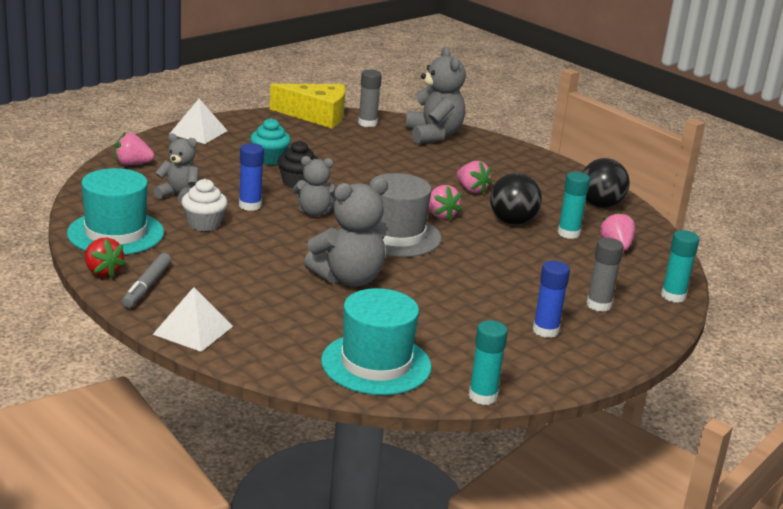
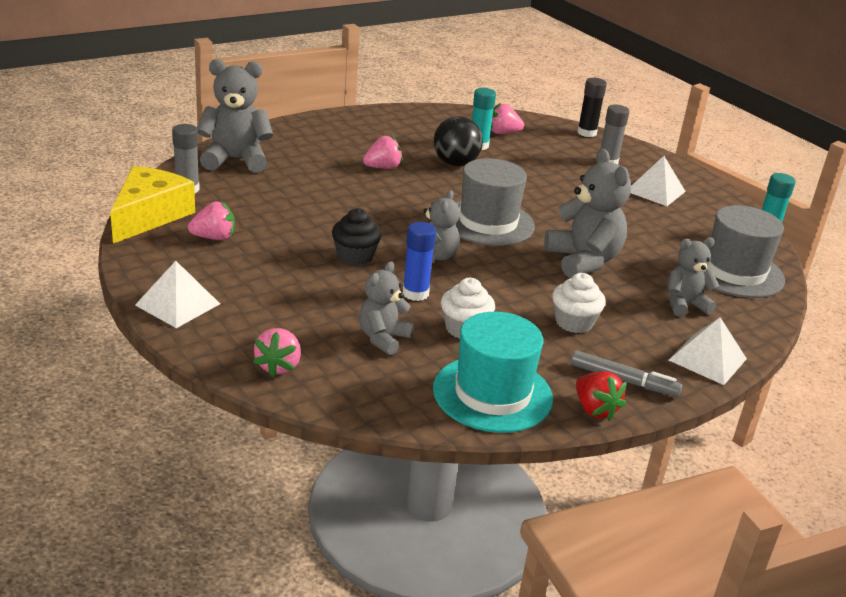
camera: 80 degrees left, 5 degrees up
red strawberry [85,237,126,278] -> red strawberry turned 90 degrees clockwise [576,371,627,421]
turquoise cupcake [250,118,291,165] -> none
turquoise hat [321,288,432,395] -> grey hat [704,205,785,298]
pink strawberry [429,185,462,221] -> pink strawberry moved to [188,201,235,240]
blue glue stick [533,261,570,338] -> white pyramid [631,156,686,206]
black ball [582,158,630,208] -> none
turquoise glue stick [661,230,699,303] -> black glue stick [577,78,607,137]
none -> white cupcake [552,273,606,333]
none -> grey teddy bear [668,237,719,317]

